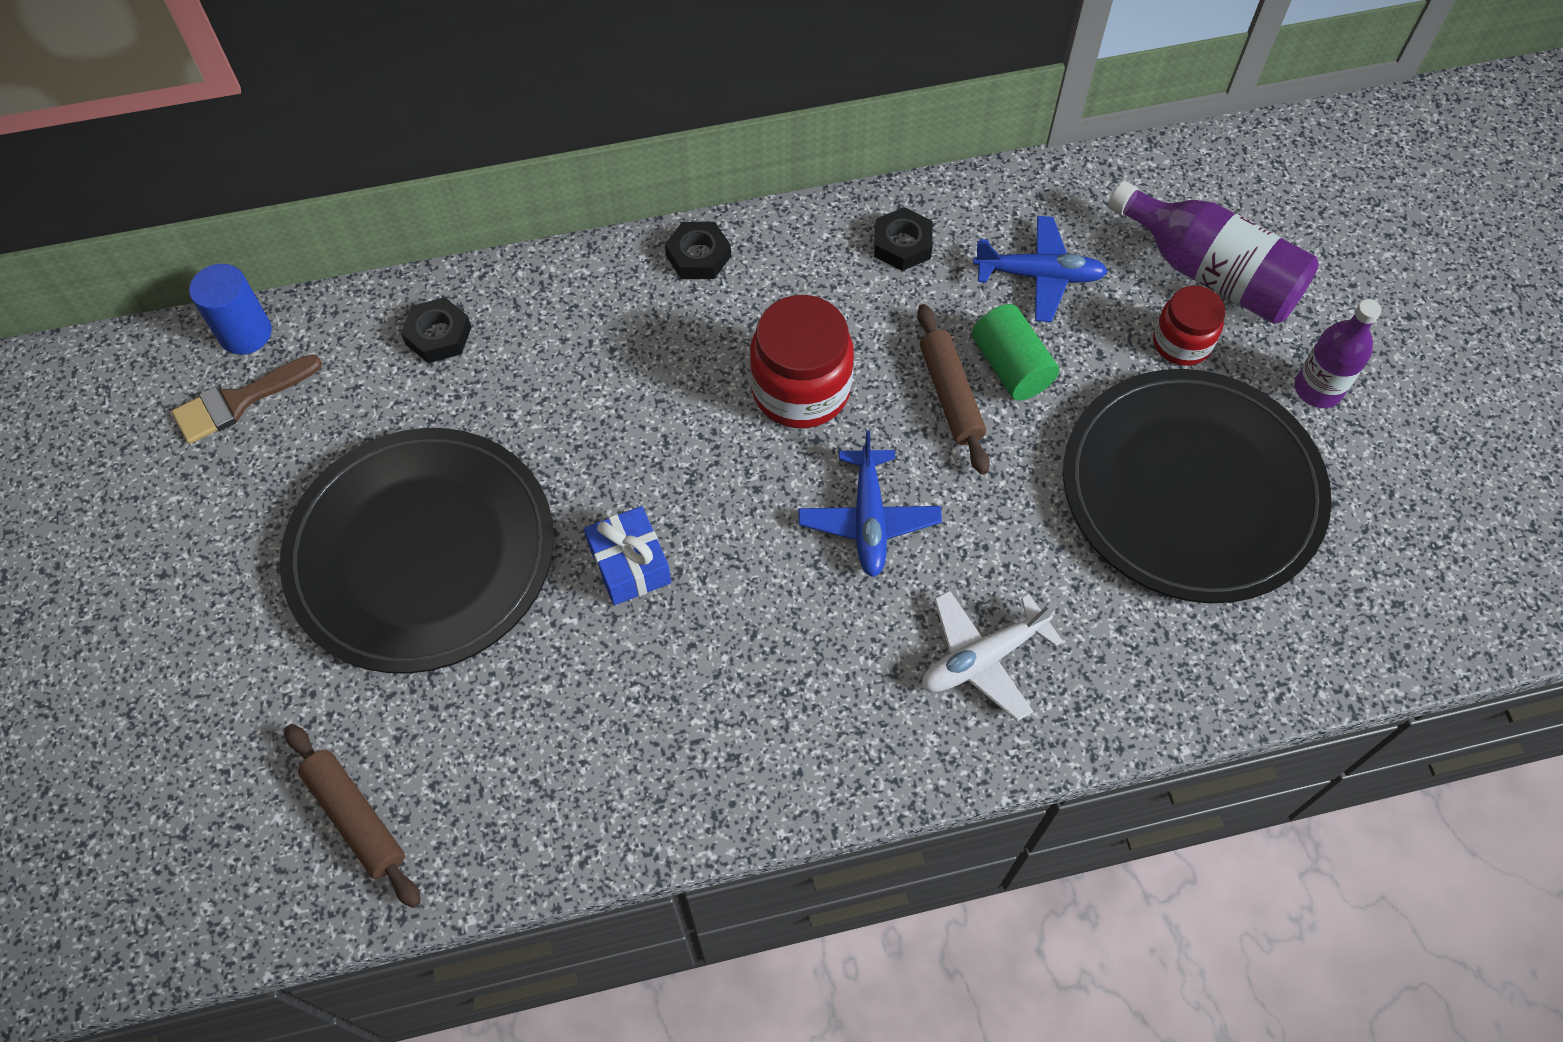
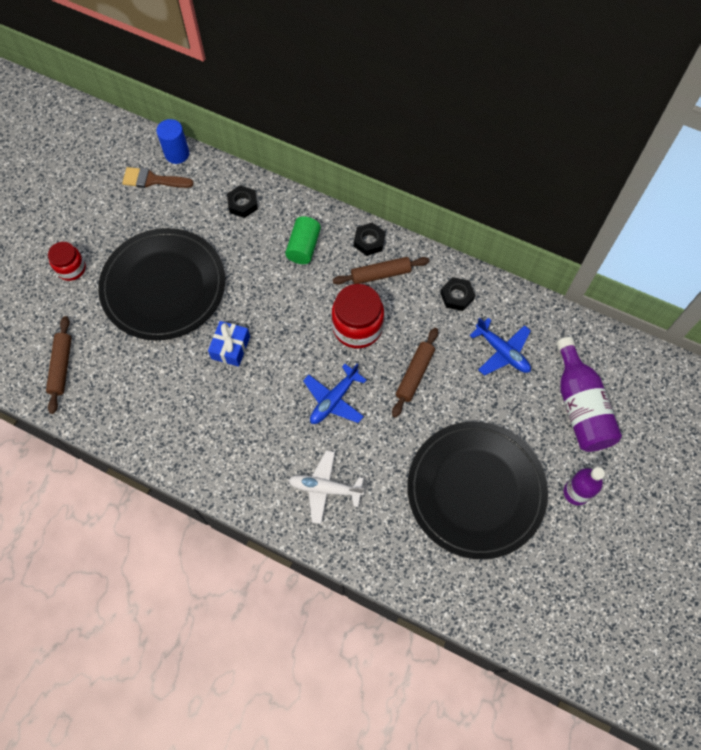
camera: 40 degrees right, 5 degrees up
green cylinder [971,304,1059,400] -> green cylinder moved to [285,216,321,264]
red jar [1153,286,1225,366] -> red jar moved to [48,242,86,281]
none -> brown rolling pin [333,257,429,285]

